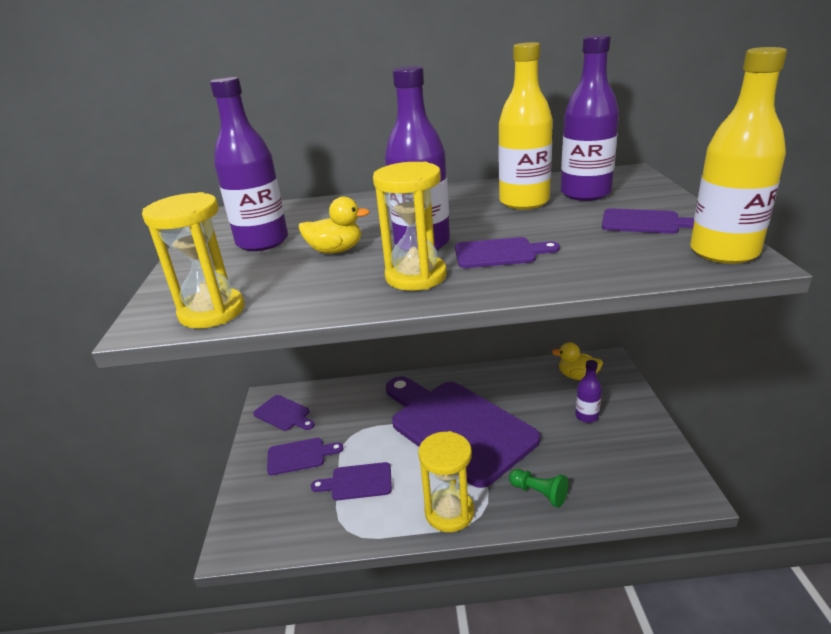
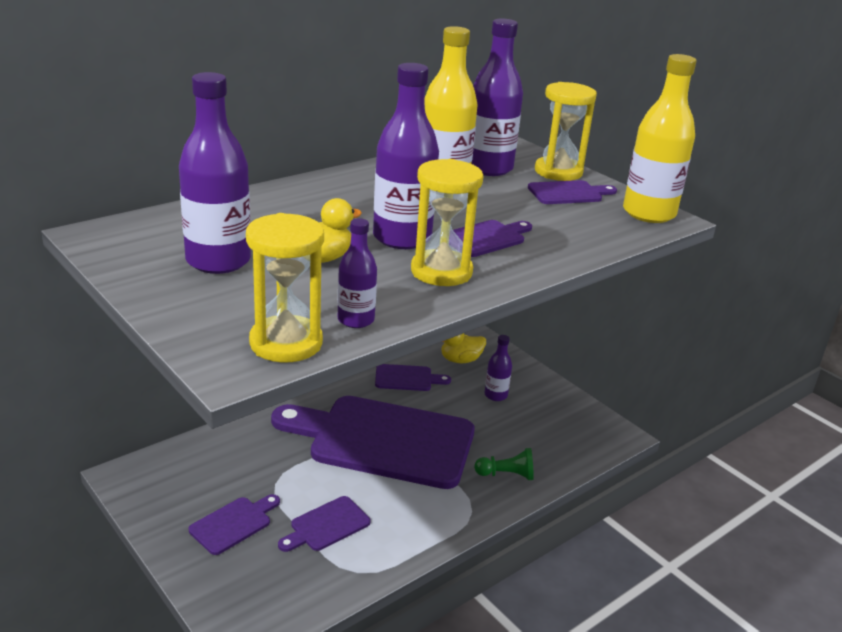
camera: 40 degrees left, 0 degrees up
purple cutting board [253,395,315,431] -> purple cutting board moved to [375,364,451,391]
yellow hourglass [418,431,474,532] -> yellow hourglass moved to [535,82,597,181]
none -> purple bottle [338,218,377,328]

